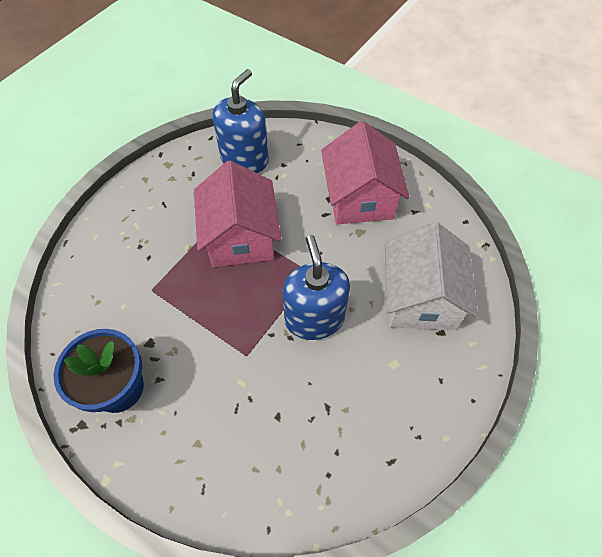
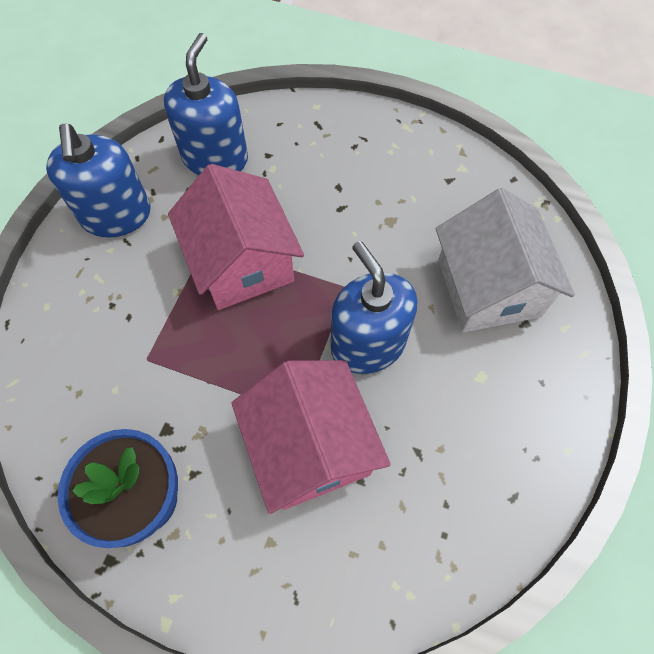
camera: 15 degrees left, 5 degrees up
pink house [321,121,410,224] -> pink house moved to [231,360,391,514]
none -> blue soap dispenser [46,124,151,238]

